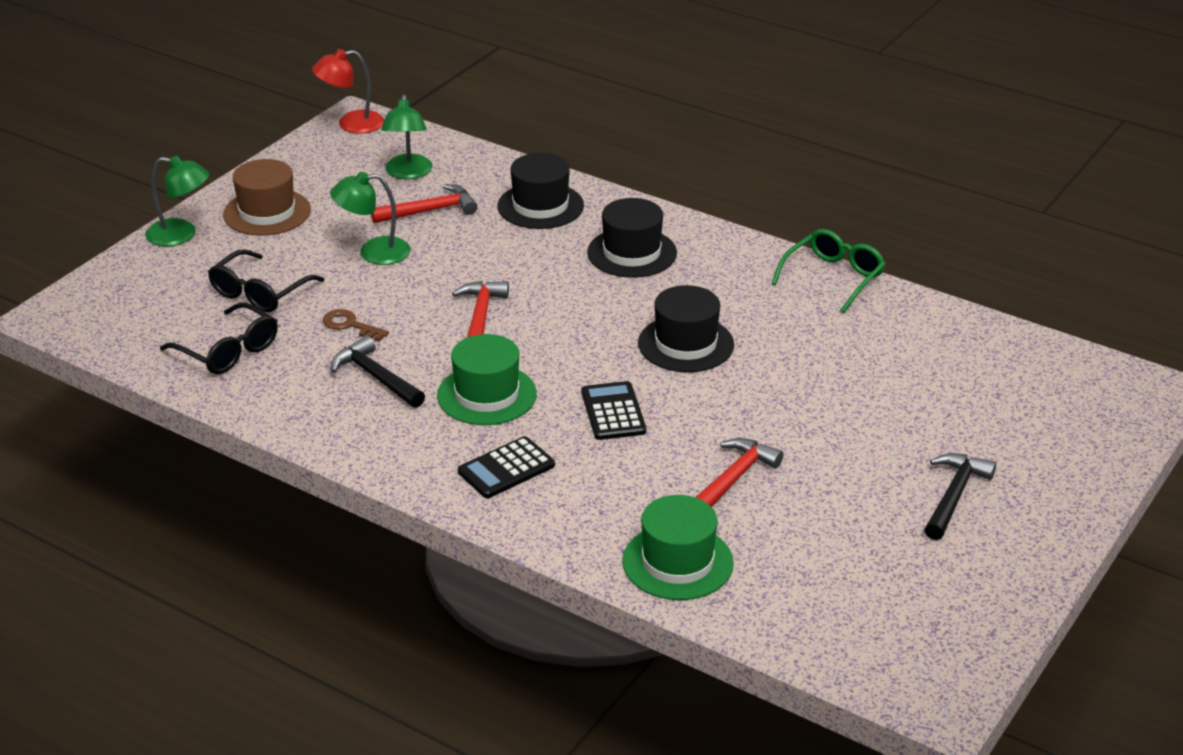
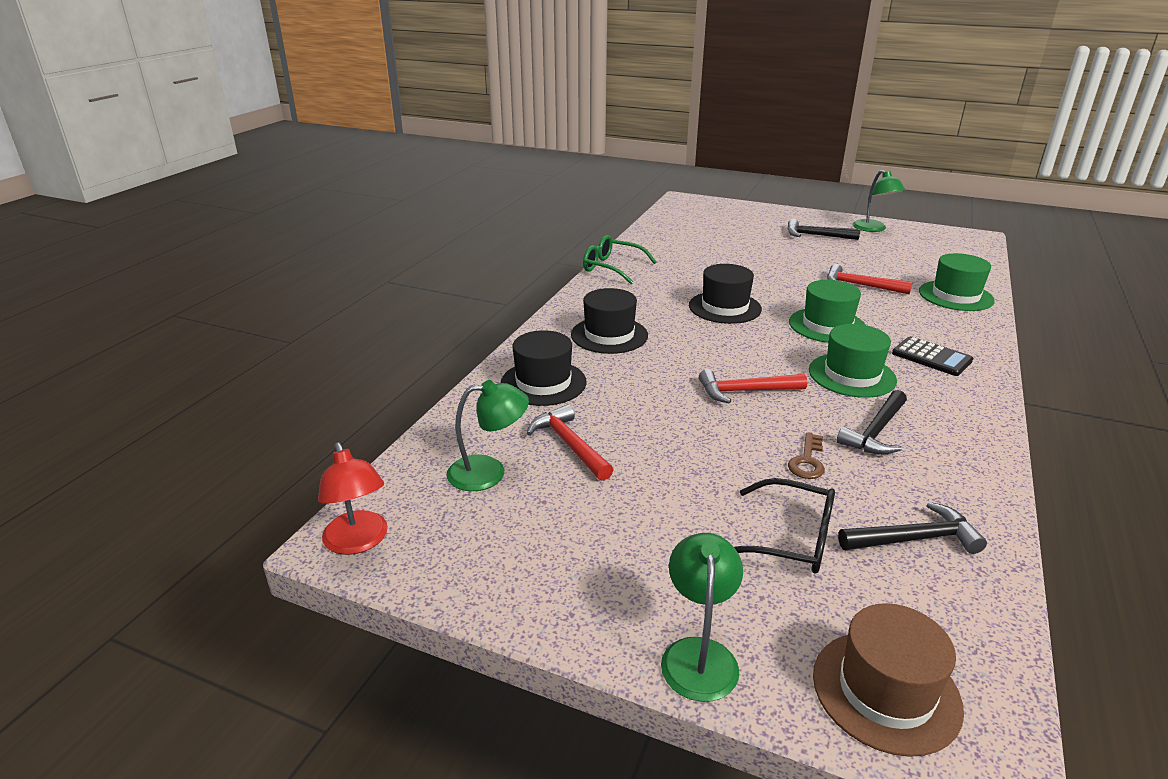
camera: 100 degrees left, 5 degrees down
black glasses [160,302,278,374] -> black hammer [838,502,987,554]
brown hat [223,159,311,236] -> brown hat moved to [813,603,964,757]
green lamp [330,172,411,265] -> green lamp moved to [853,170,905,232]
black calculator [581,381,646,440] -> green hat [789,280,865,343]

